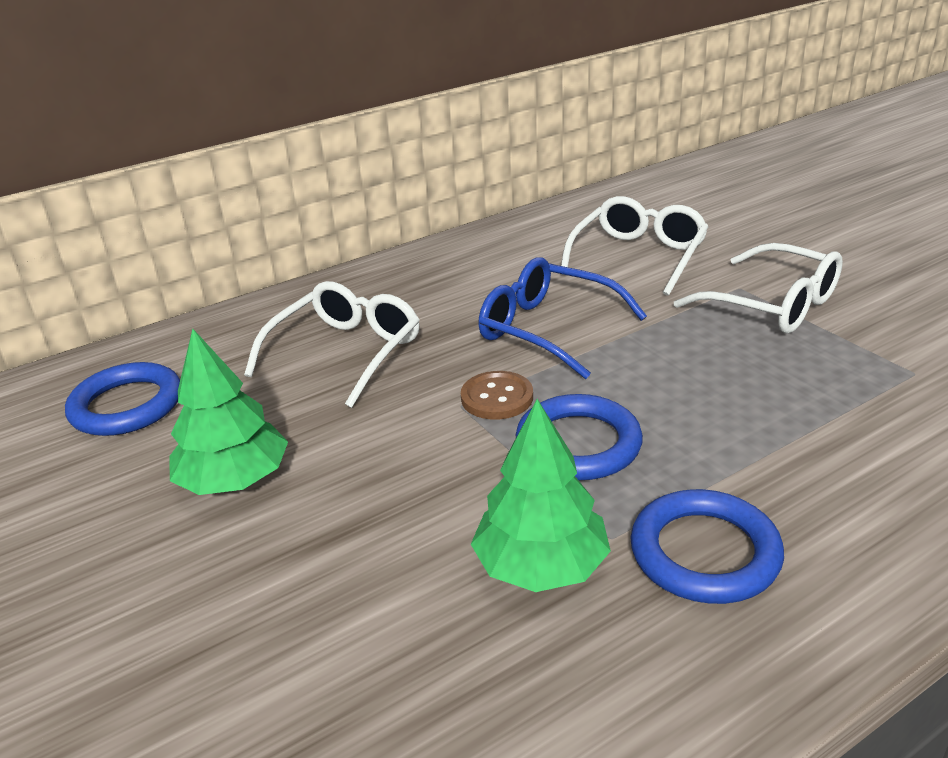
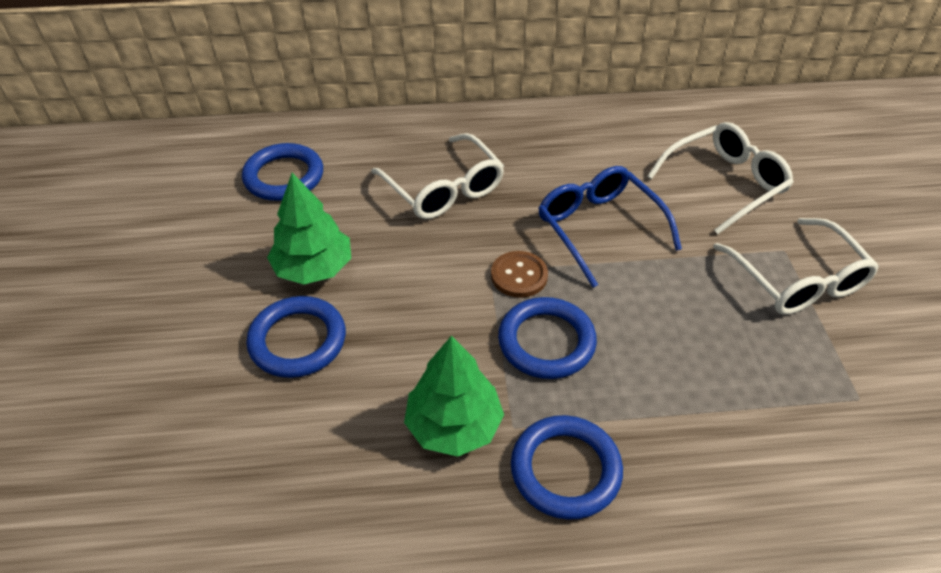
camera: 25 degrees right, 15 degrees up
white glasses [244,281,420,408] -> white glasses turned 90 degrees clockwise [371,133,504,219]
none -> blue ring [246,296,346,378]

